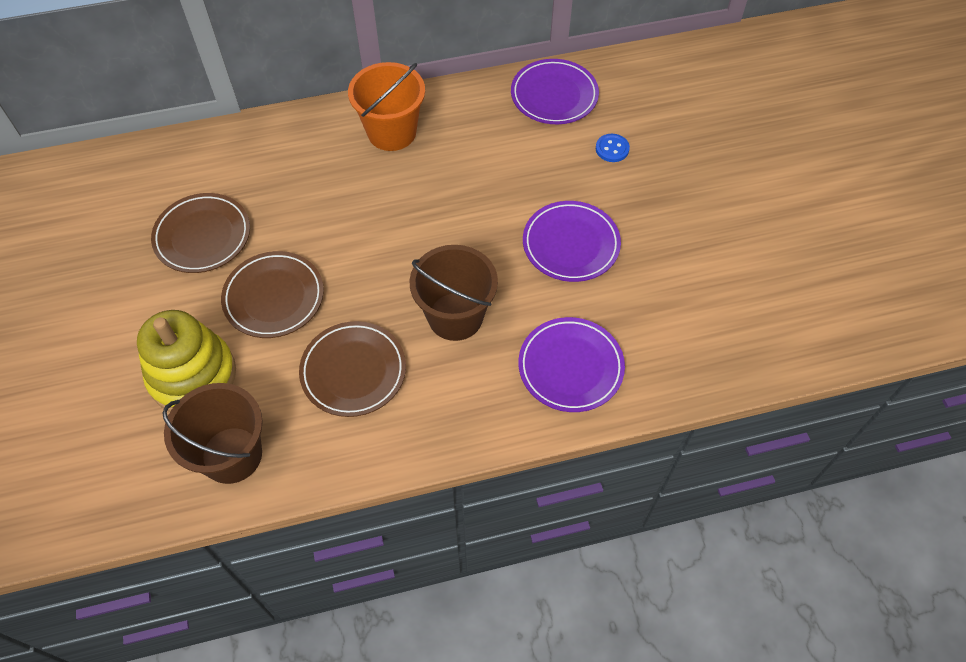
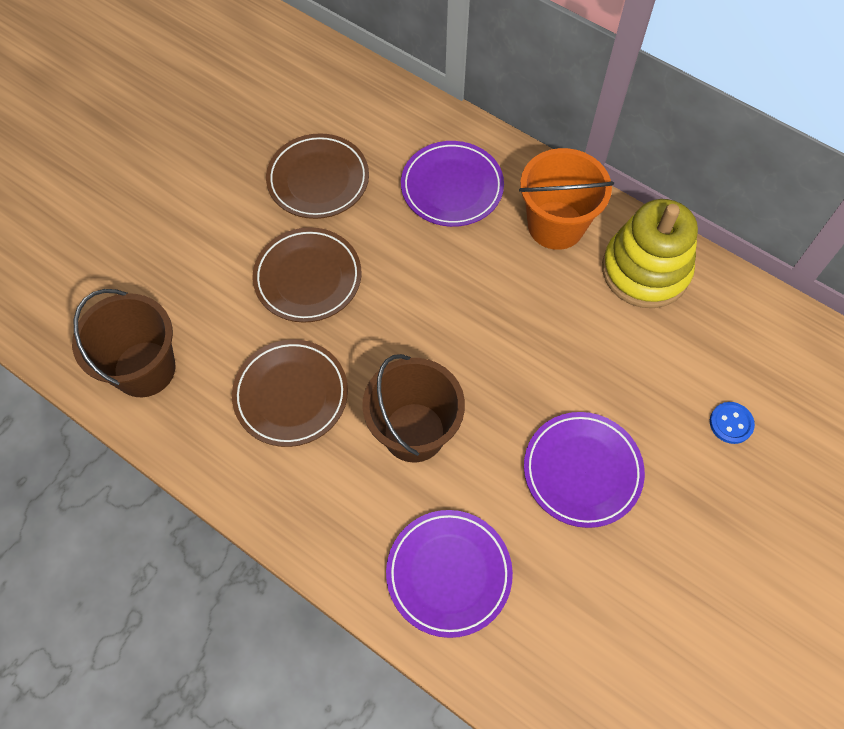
camera: 50 degrees right, 5 degrees up
yellow stacking toy [137,310,236,412] -> yellow stacking toy moved to [602,199,698,308]
purple plate [511,59,599,124] -> purple plate moved to [401,141,504,227]

